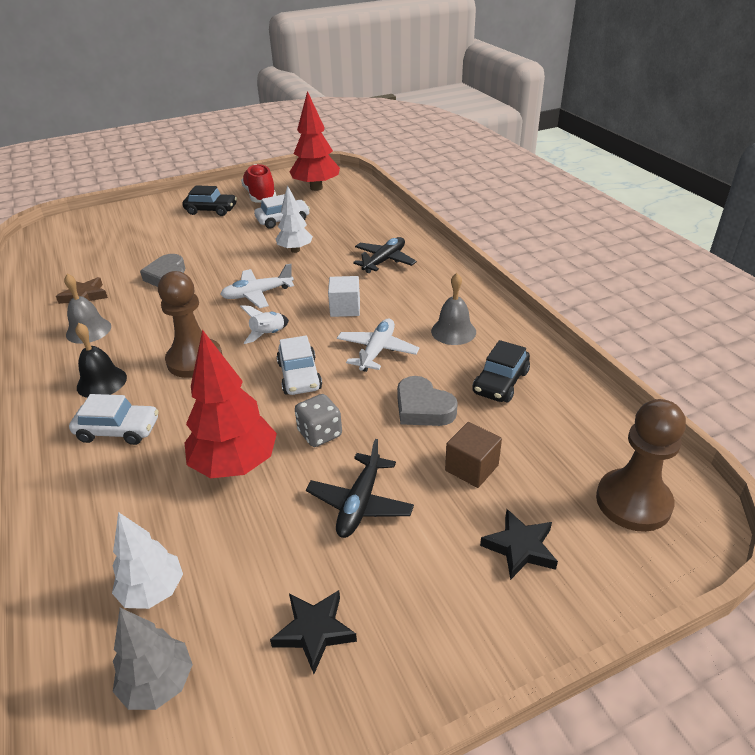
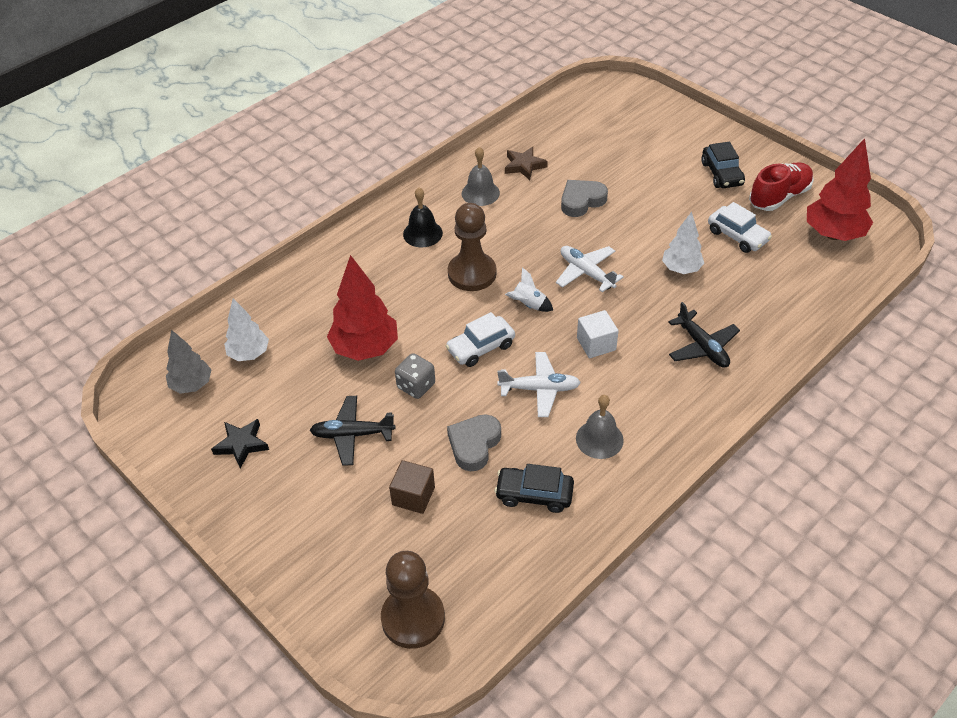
camera: 70 degrees right, 10 degrees up
white car [69,394,159,445] -> none
black plane [353,237,417,273] -> black plane turned 45 degrees clockwise [668,302,740,368]
black star [480,509,558,580] -> none

